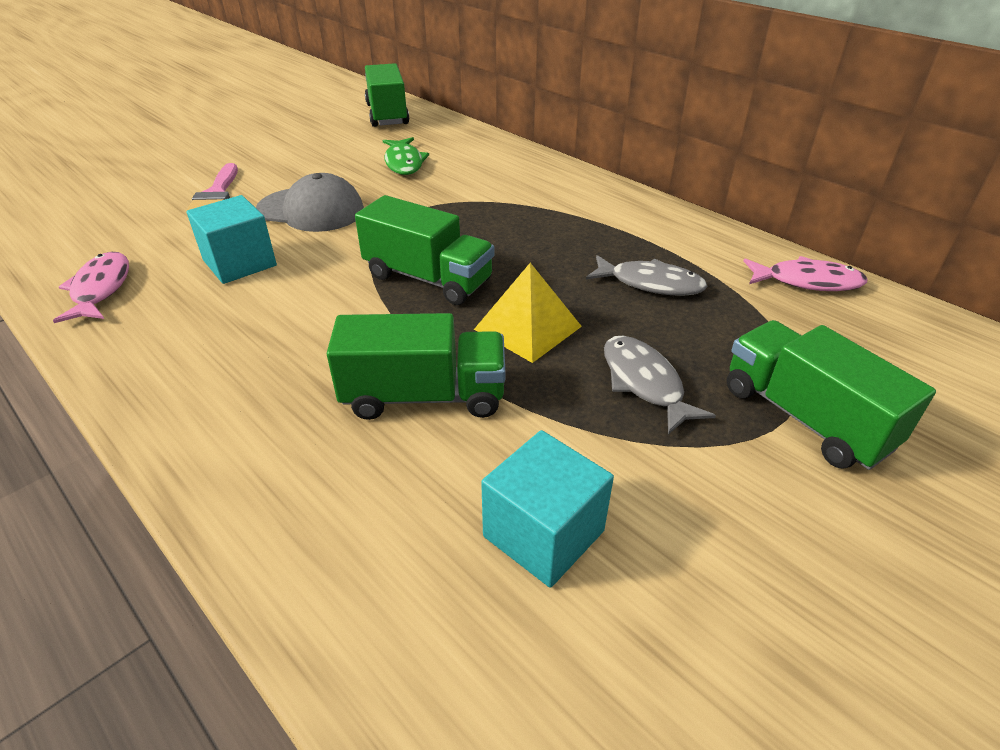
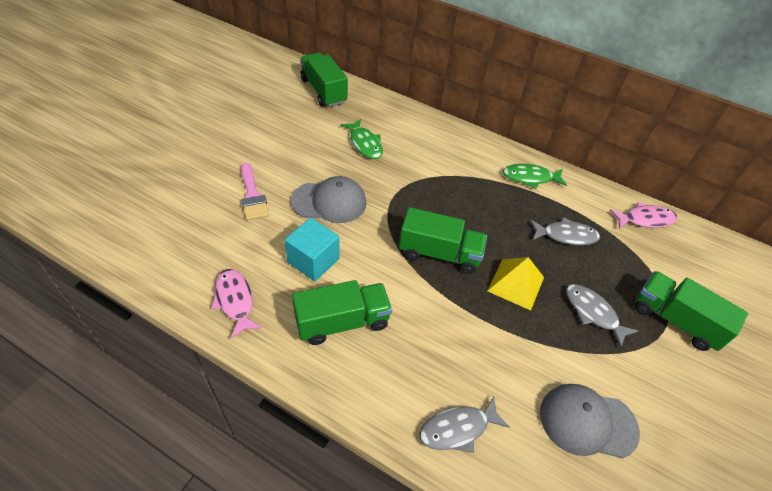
camera: 20 degrees left, 10 degrees up
green truck [327,313,505,420] -> green truck moved to [292,280,392,345]
turquoise cube [481,430,614,588] -> grey cap [540,384,640,459]
none -> grey fish [419,397,510,453]
none -> green fish [503,164,567,189]

